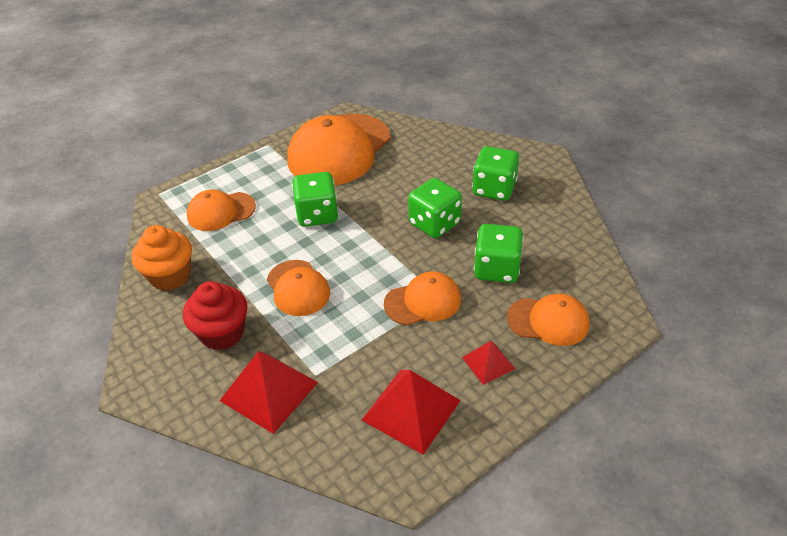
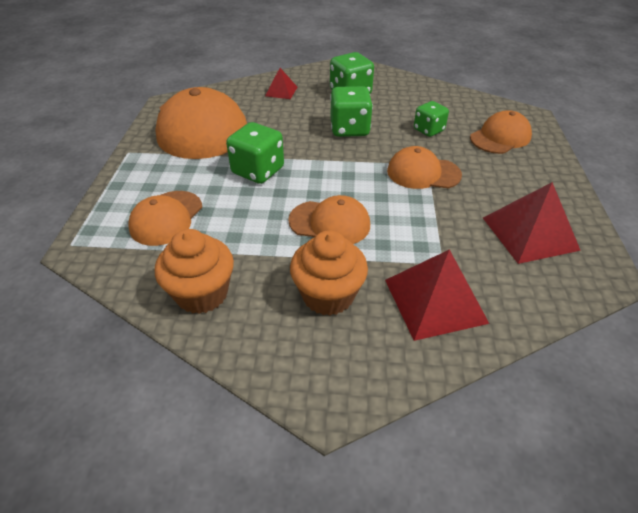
camera: 50 degrees left, 0 degrees up
red cupcake [183,281,247,350] -> orange cupcake [290,230,368,316]
orange cap [384,271,461,325] -> orange cap turned 105 degrees counterclockwise [387,146,462,189]
red pyramid [462,341,515,385] -> red pyramid moved to [265,68,297,99]
green dice [474,224,523,283] -> green dice [414,101,449,137], size x0.66

